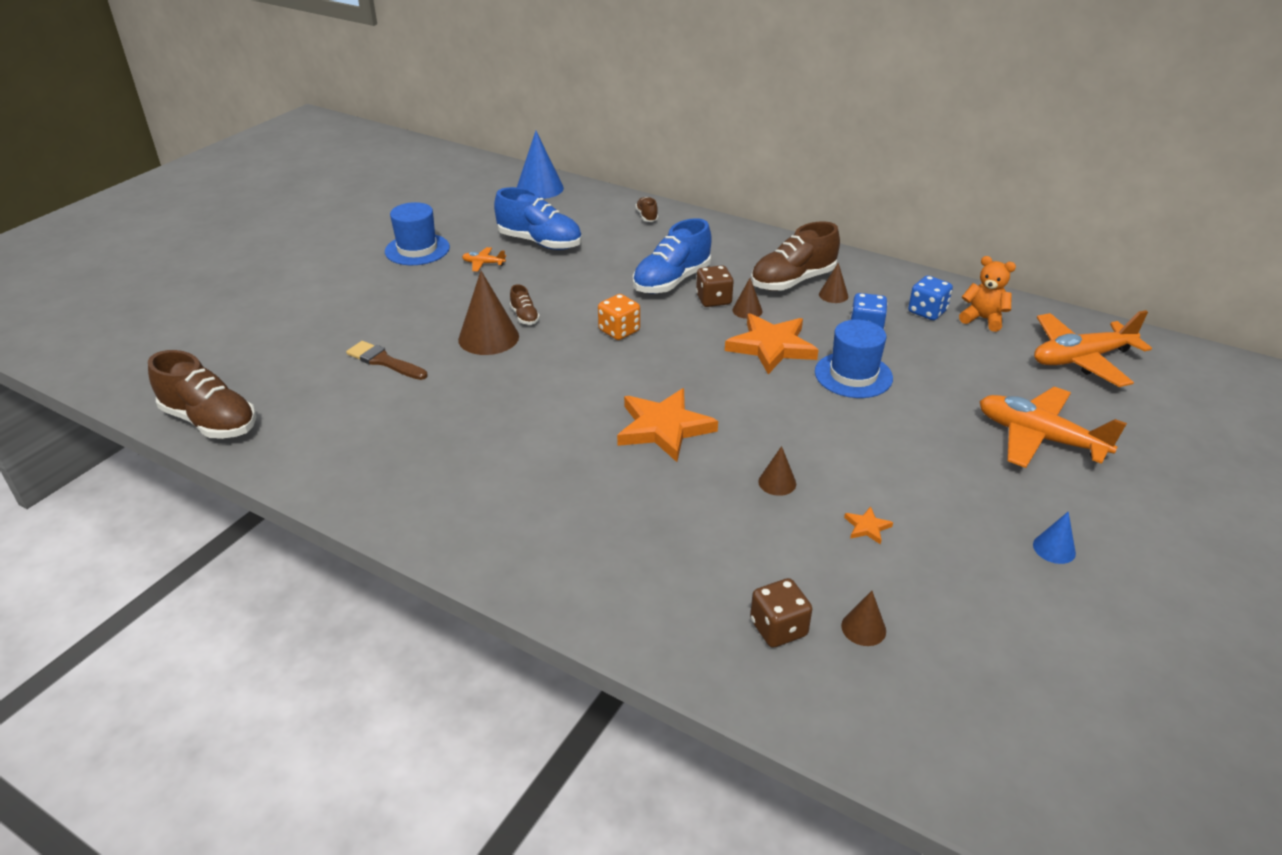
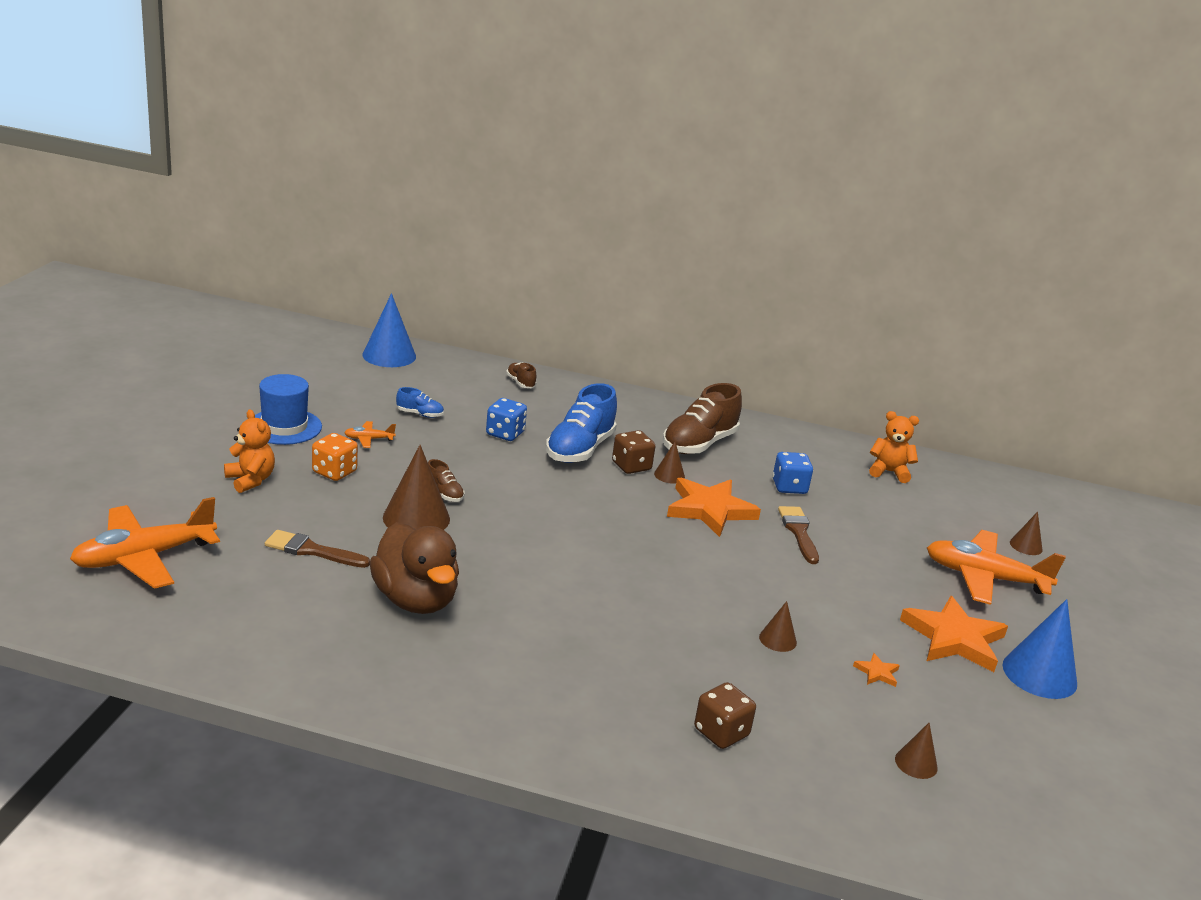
camera: 20 degrees left, 10 degrees down
brown shoe [148,350,256,439] -> none
blue shoe [494,187,582,250] -> blue shoe [396,387,444,418], size x0.46
orange dice [598,294,640,340] -> orange dice moved to [312,433,358,481]
orange star [617,388,718,462] -> orange star moved to [900,596,1008,672]
brown dice [750,578,812,648] -> brown dice moved to [694,682,756,749]
blue hat [815,320,893,398] -> brown brush [778,506,819,564]
brown cone [819,263,848,303] -> brown cone moved to [1010,512,1043,555]
blue dice [908,276,953,320] -> blue dice moved to [486,398,527,441]
blue cone [1033,511,1076,564] -> blue cone [1003,599,1077,699], size x1.94
orange plane [1034,310,1152,387] -> orange plane moved to [70,497,220,589]
none -> orange teddy bear [224,409,275,493]
none -> brown duck [369,522,459,614]

